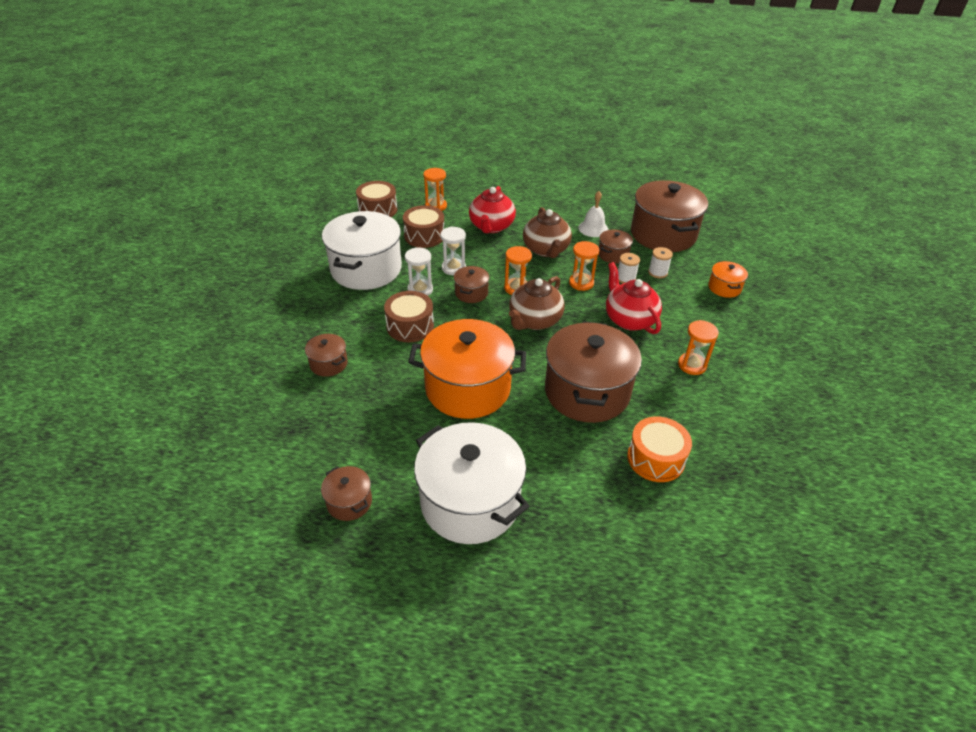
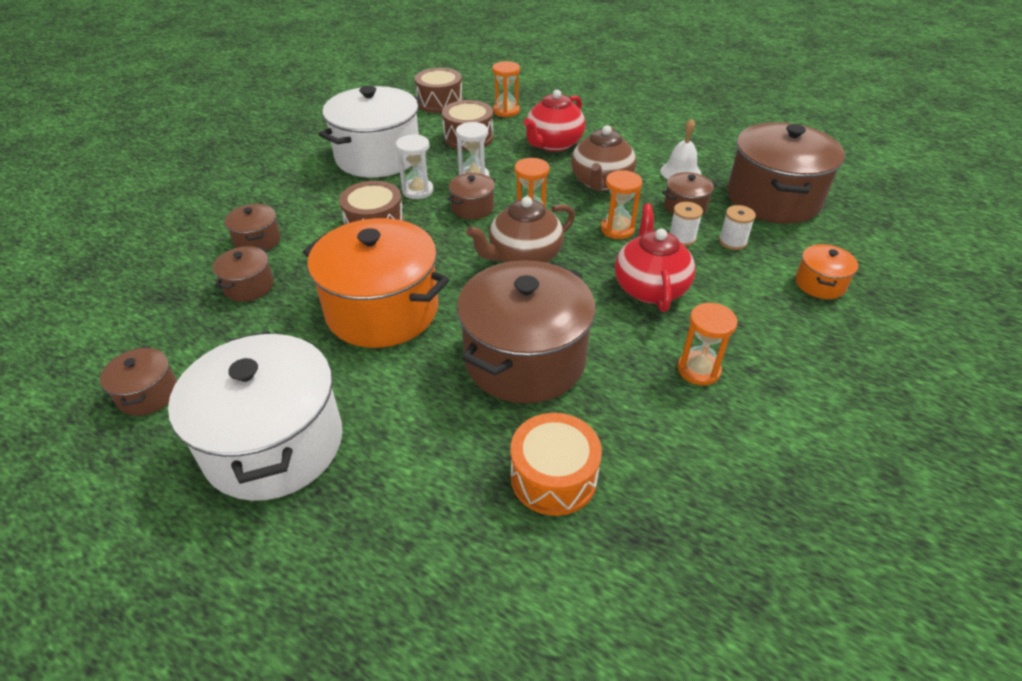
camera: 25 degrees right, 0 degrees up
none -> brown pot [213,246,274,302]

